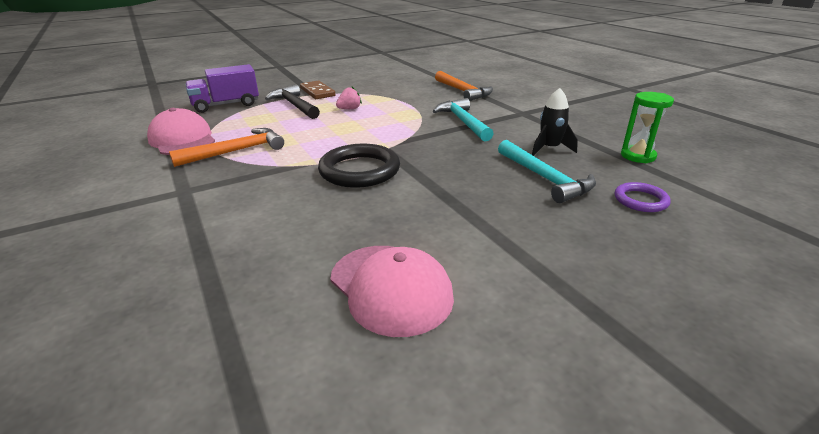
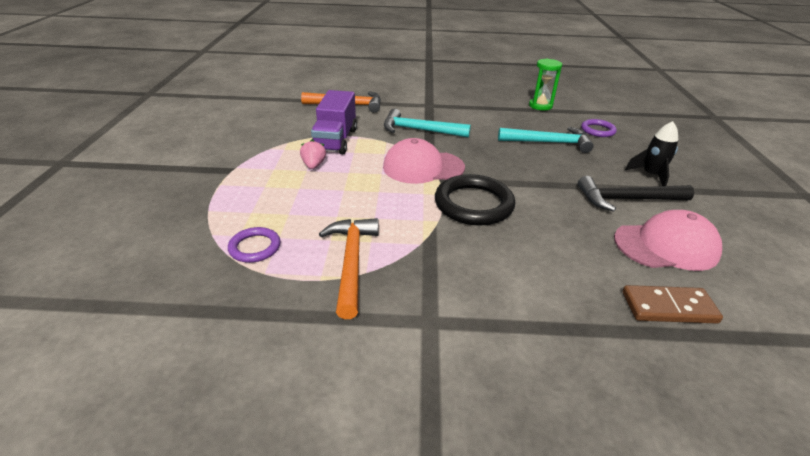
camera: 60 degrees left, 5 degrees up
pink cap [147,108,215,155] -> pink cap moved to [383,138,465,184]
purple truck [185,64,259,113] -> purple truck moved to [311,90,357,154]
black hammer [265,84,320,119] -> black hammer moved to [578,176,694,211]
brown domino [300,80,336,99] -> brown domino moved to [622,285,723,324]
black rocket [532,88,578,156] -> black rocket moved to [625,121,678,186]
none -> purple ring [228,227,281,263]

